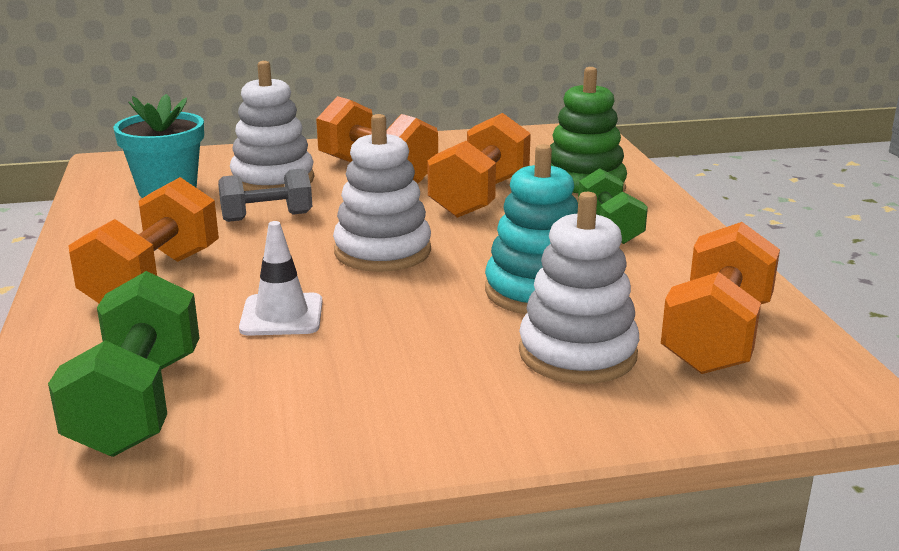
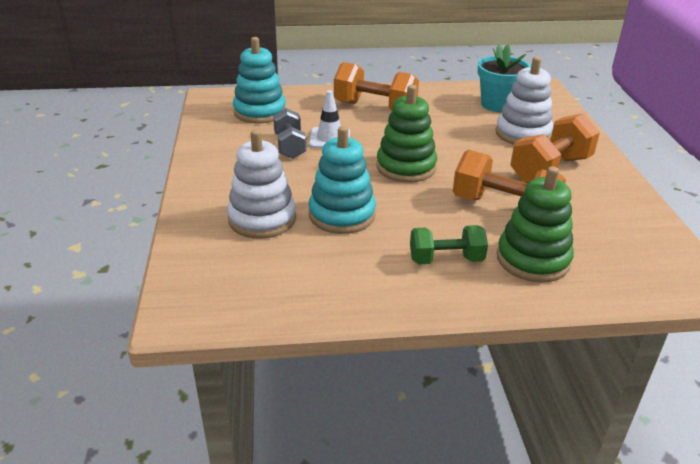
camera: 95 degrees right, 10 degrees up
green dumbbell [48,271,199,457] -> turquoise stacking toy [233,37,286,123]
grey dumbbell [218,168,312,222] -> grey dumbbell moved to [273,108,306,159]
white stacking toy [333,114,431,272] -> green stacking toy [376,85,437,182]
orange dumbbell [661,222,780,374] -> none

